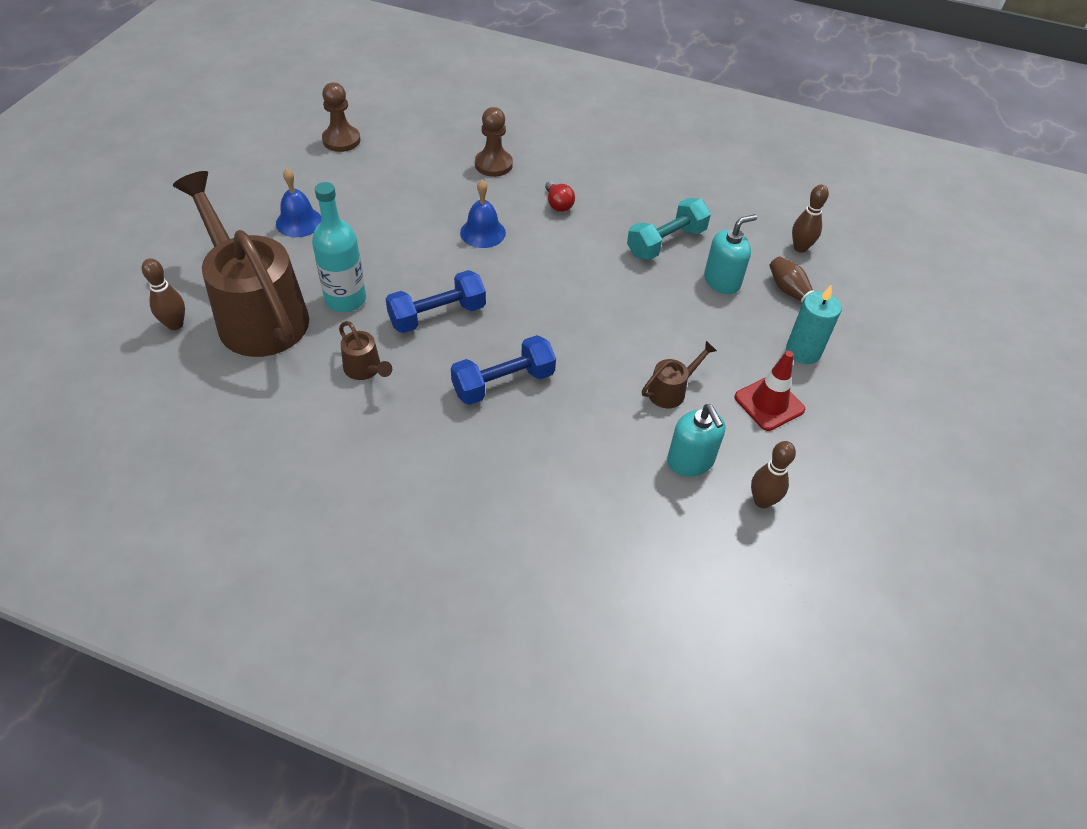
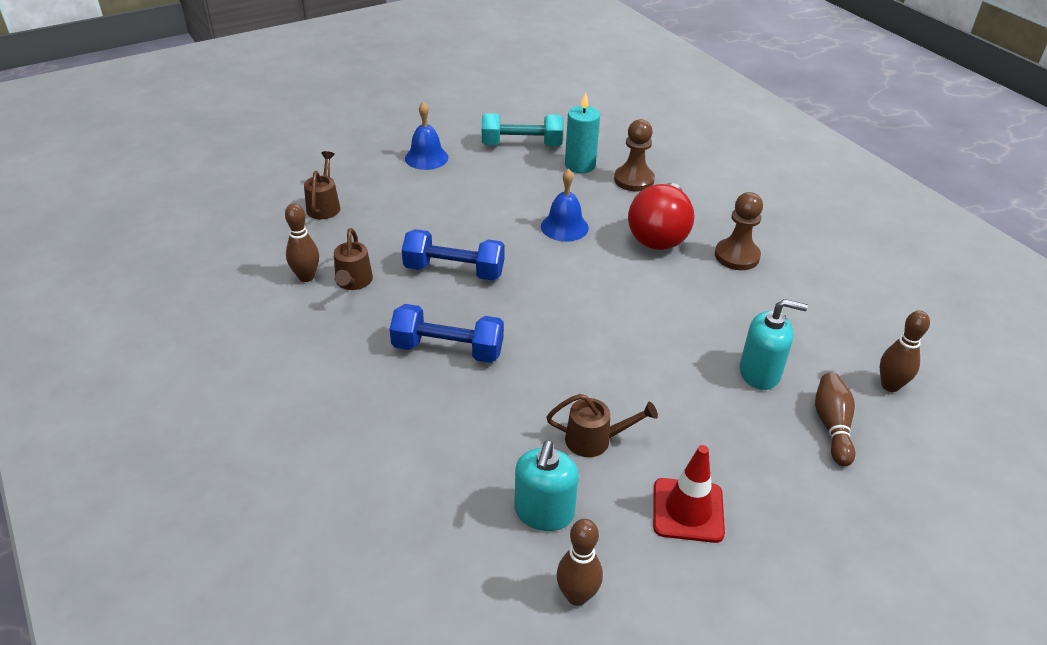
camera: 40 degrees right, 10 degrees down
brown bowling pin [142,259,185,330] -> brown bowling pin moved to [285,203,319,282]
brown watering can [173,171,309,357] -> brown watering can [304,151,340,219], size x0.40
turquoise bottle [312,182,366,312] -> none
brown pawn [322,82,360,152] -> brown pawn moved to [715,192,763,270]
red light bulb [545,181,575,212] -> red light bulb [628,183,695,250], size x2.14
turquoise dumbbell [627,198,711,260] -> turquoise dumbbell moved to [482,113,563,146]
turquoise candle [786,285,842,364] -> turquoise candle moved to [565,92,600,173]

